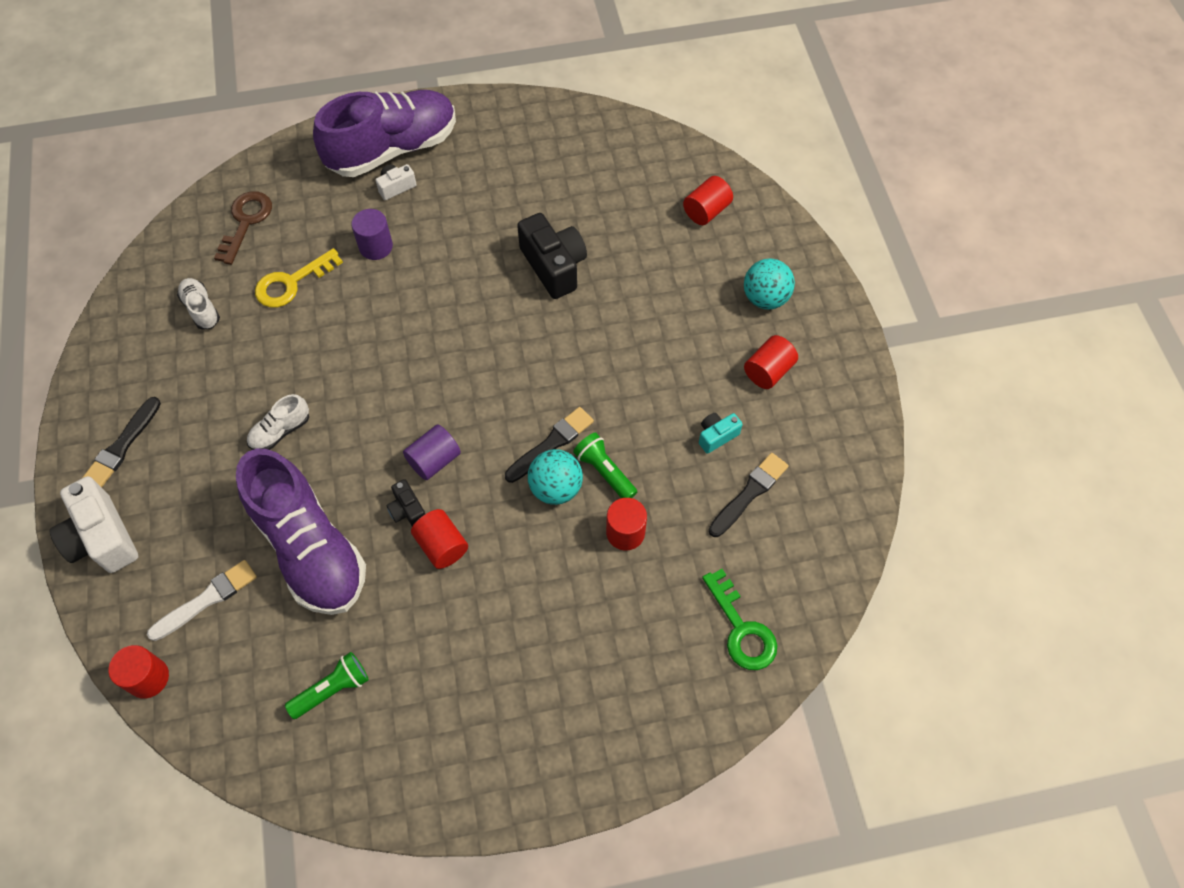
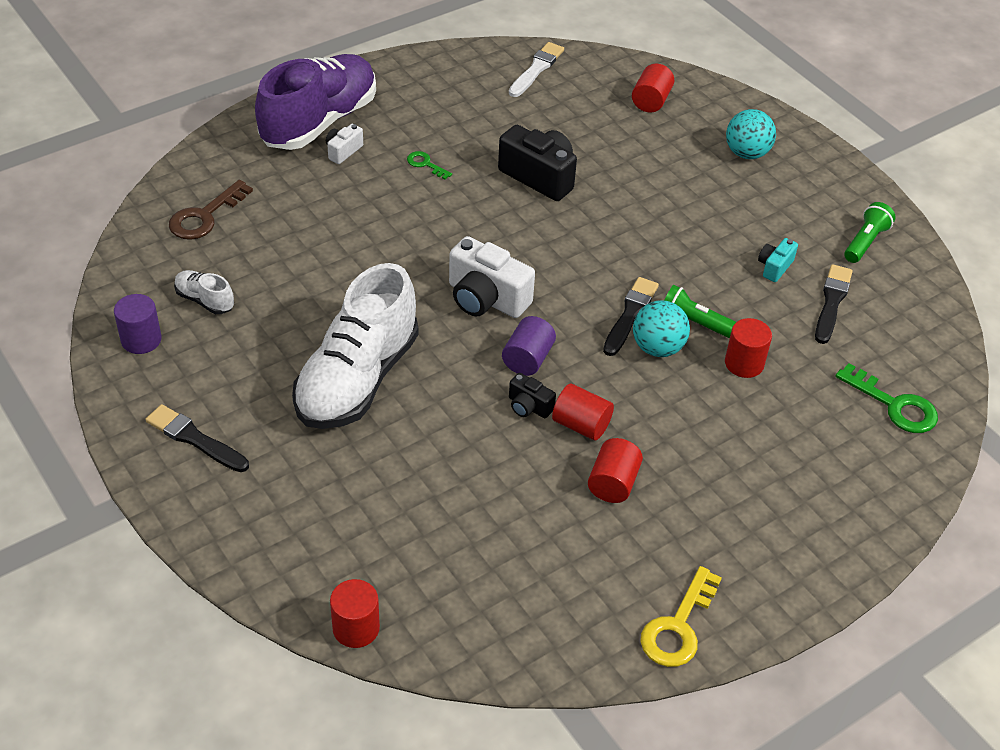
camera: 25 degrees left, 15 degrees down
white camera [49,476,138,573] -> white camera moved to [449,236,535,318]
black brush [82,397,161,487] -> black brush turned 120 degrees clockwise [146,404,249,472]
white brush [147,560,257,641] -> white brush moved to [509,42,564,97]
brown key [214,191,272,265] -> brown key turned 135 degrees counterclockwise [169,180,253,240]
purple shoe [236,449,366,615] -> none
white shoe [247,394,309,450] -> white shoe [292,263,419,429], size x2.38
yellow key [255,248,343,308] -> yellow key moved to [641,566,722,667]
green flashlight [285,652,369,719] -> green flashlight moved to [844,202,896,263]
purple cylinder [351,209,393,260] -> purple cylinder moved to [114,294,162,354]
red cylinder [744,335,798,389] -> red cylinder moved to [588,438,643,503]
none -> green key [407,151,452,180]

